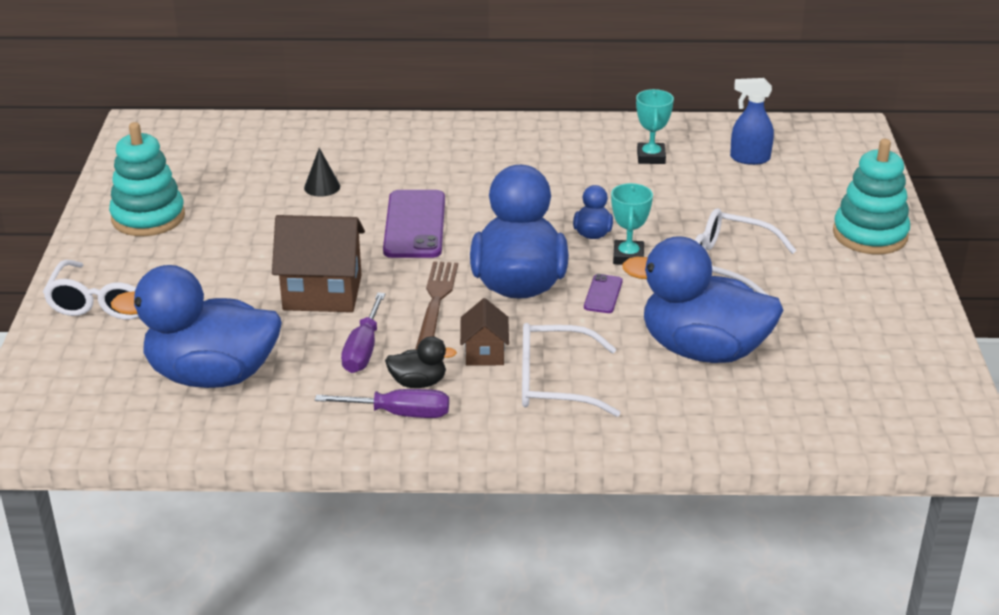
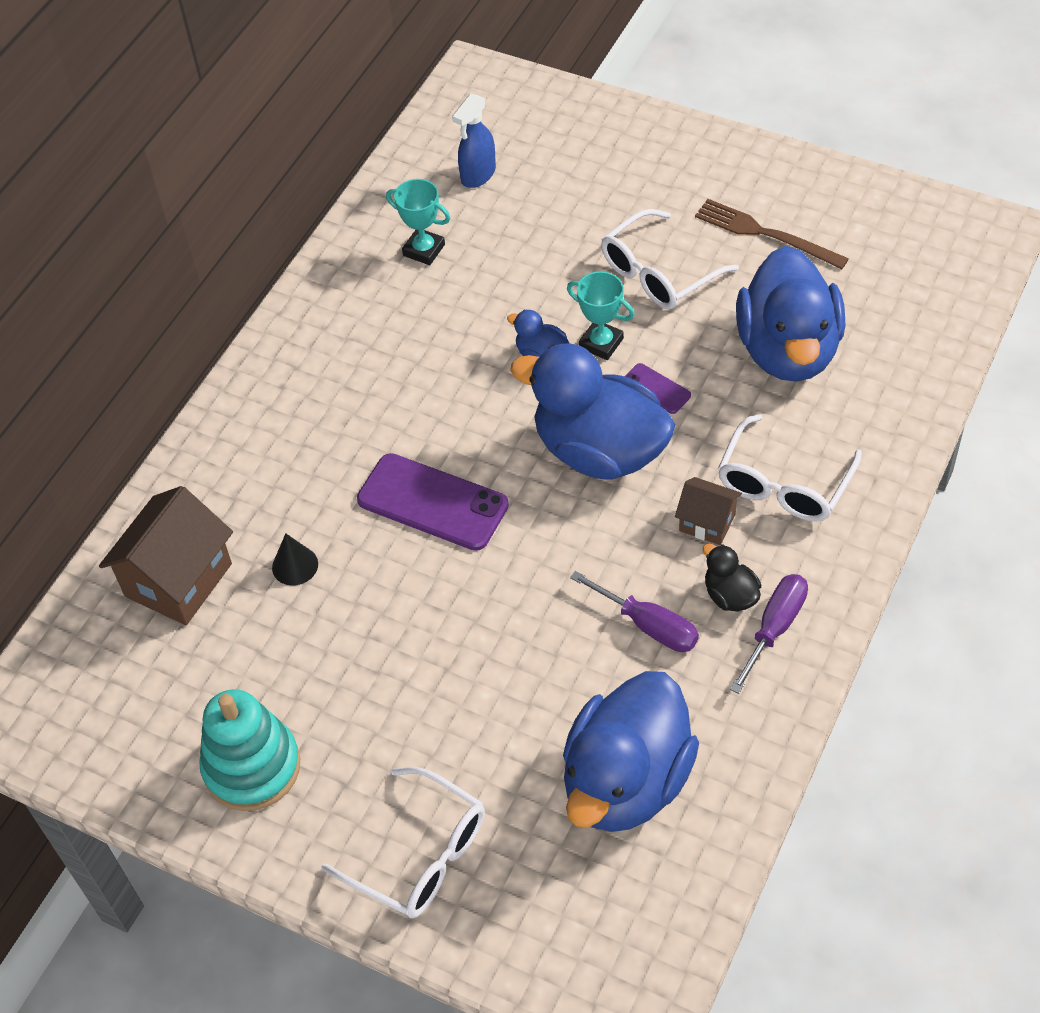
camera: 60 degrees left, 20 degrees up
brown house [272,215,365,312] -> brown house moved to [99,486,233,625]
black duck [385,336,457,388] -> black duck turned 60 degrees counterclockwise [703,544,761,611]
brown fork [415,261,458,350] -> brown fork moved to [695,199,849,269]
blue duck [622,236,783,363] -> blue duck turned 45 degrees counterclockwise [736,246,845,382]
turquoise stacking toy [833,139,910,254] -> none

